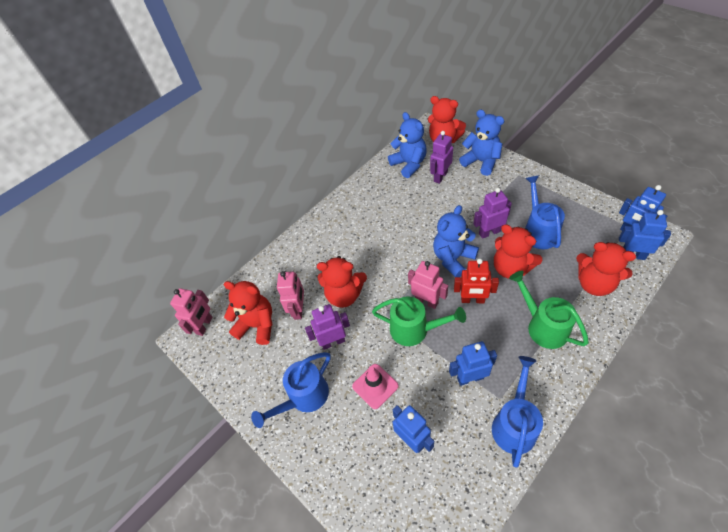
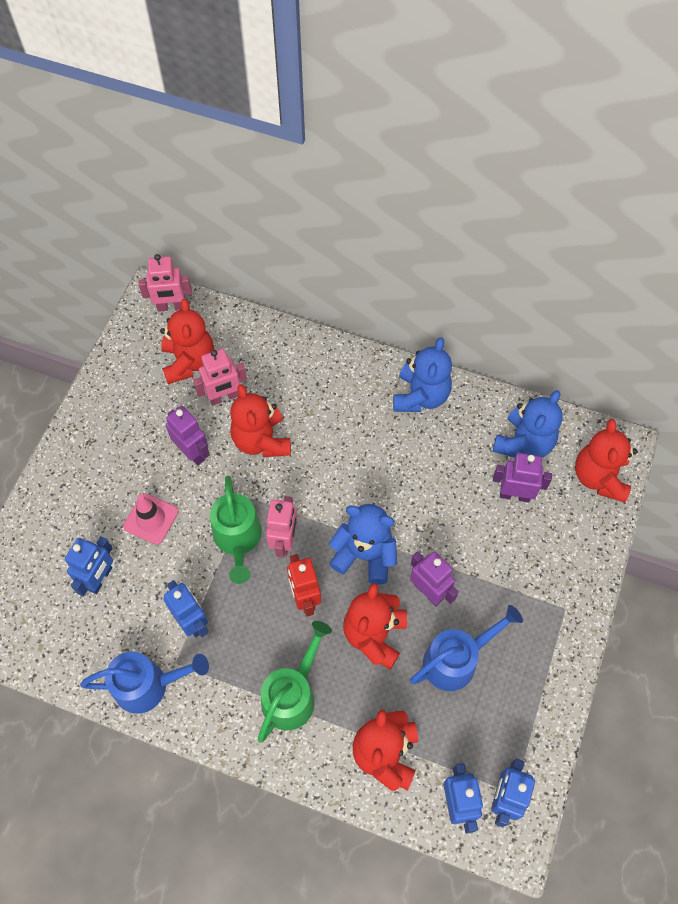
camera: 60 degrees right, 10 degrees up
blue watering can [251,352,331,428] -> none
blue teddy bear [459,109,505,176] -> blue teddy bear moved to [393,337,452,412]

